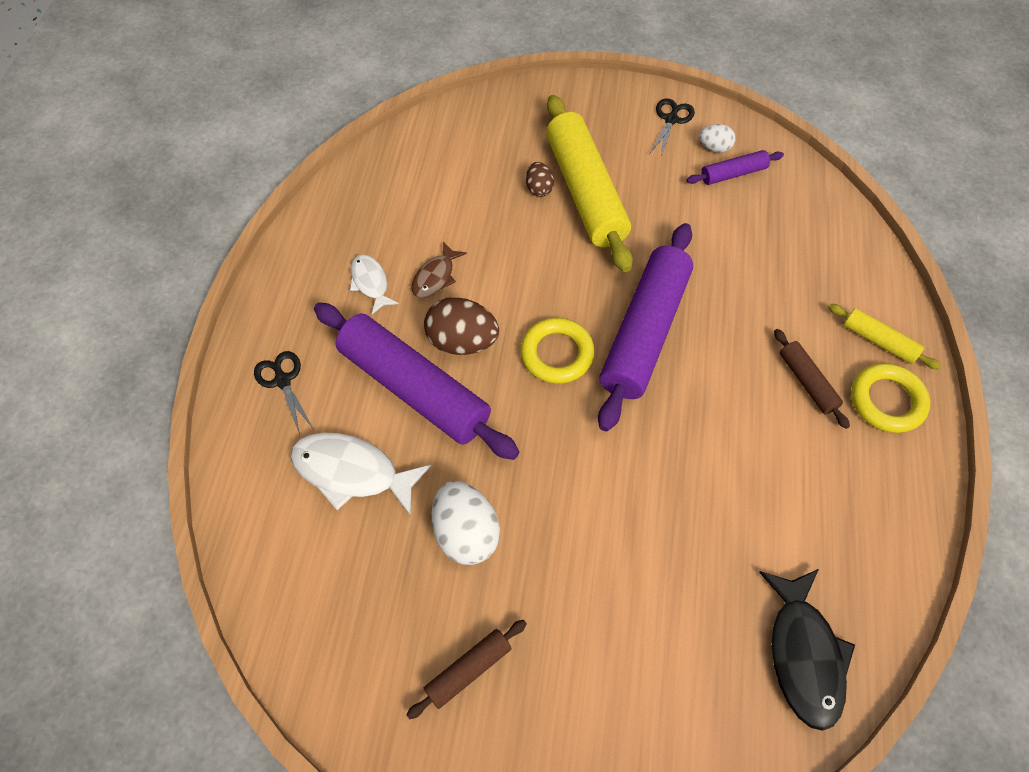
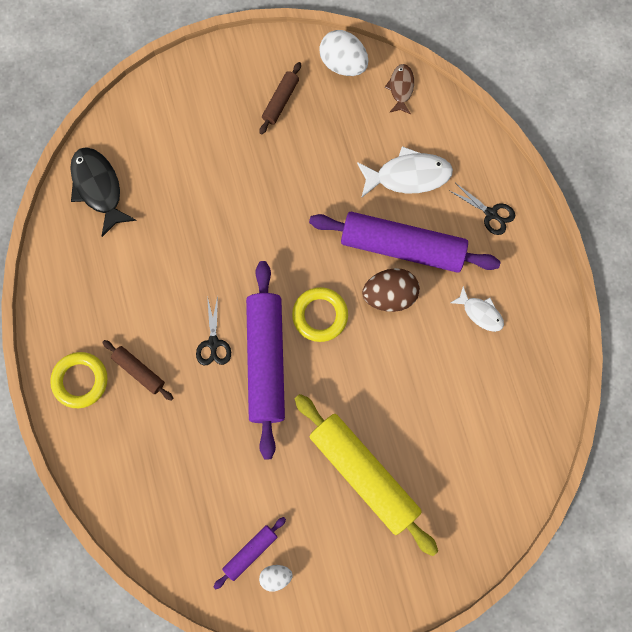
camera: 155 degrees right, 15 degrees up
brown fish [412,242,467,298] -> brown fish moved to [385,64,414,114]
white egg [432,481,500,565] -> white egg moved to [319,30,368,76]
brown egg [526,162,554,197] -> none
black scissors [650,99,695,156] -> black scissors moved to [196,296,231,365]
yellow rolling pin [828,304,941,369] -> none

